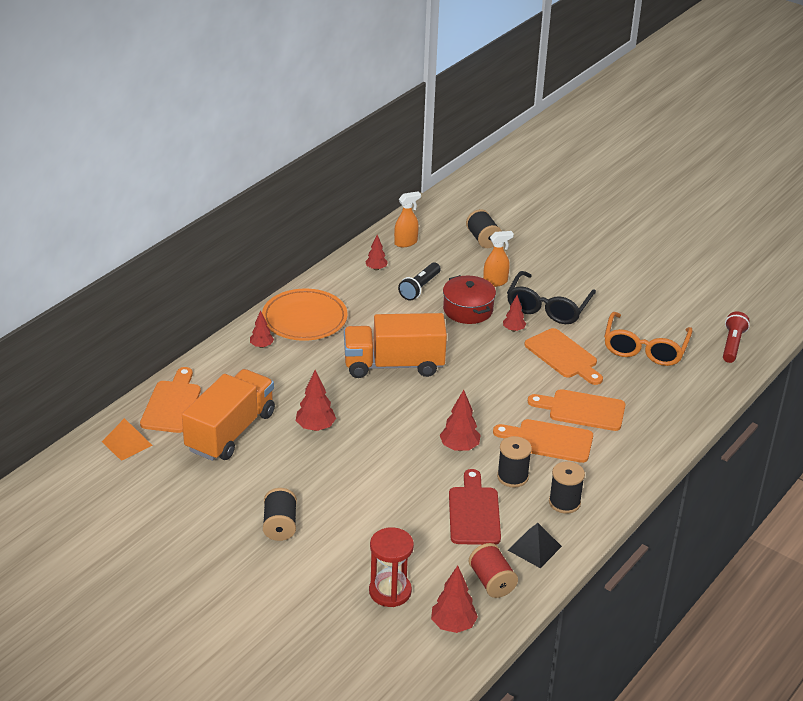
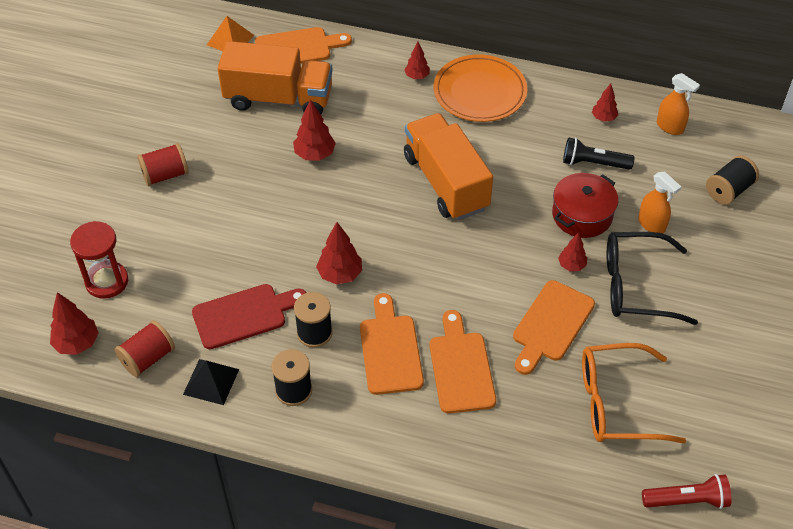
camera: 70 degrees right, 15 degrees up
black spool [263,488,297,541] -> red spool [138,143,189,186]

